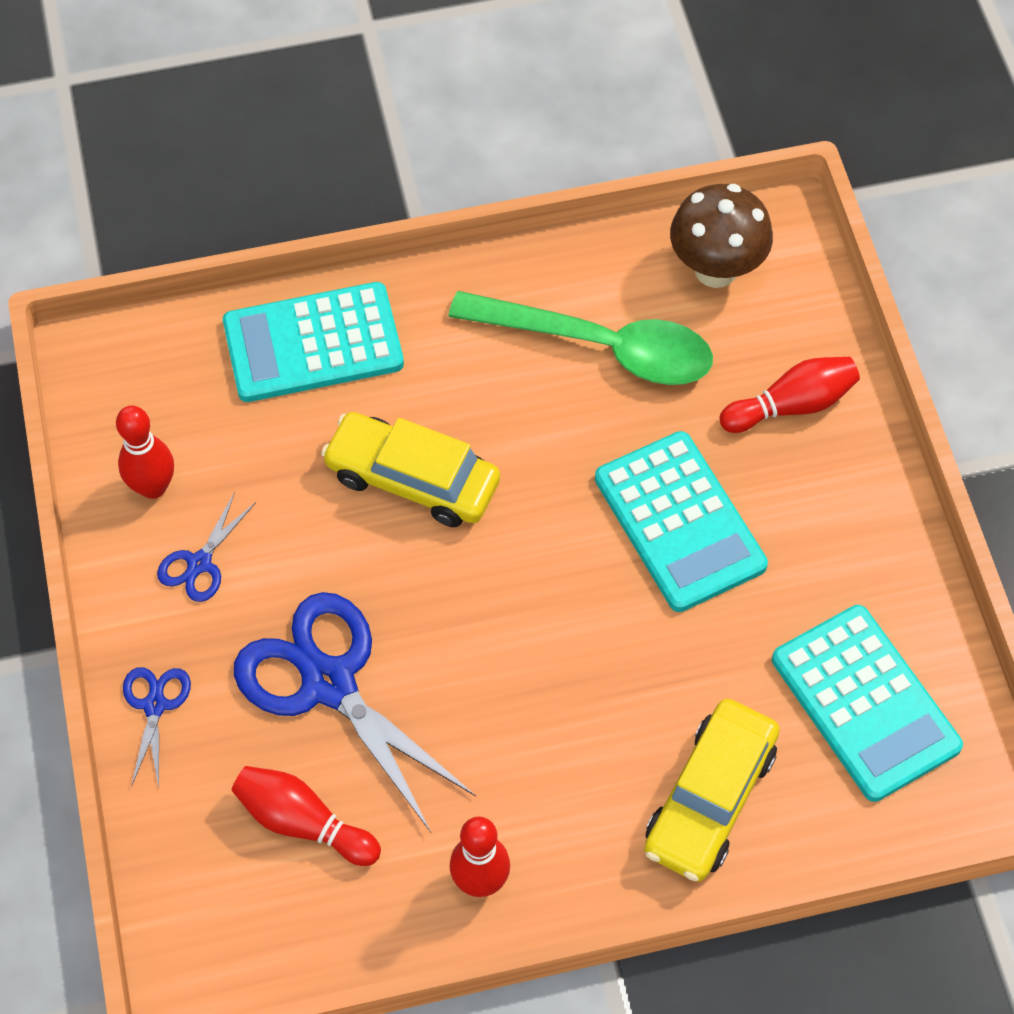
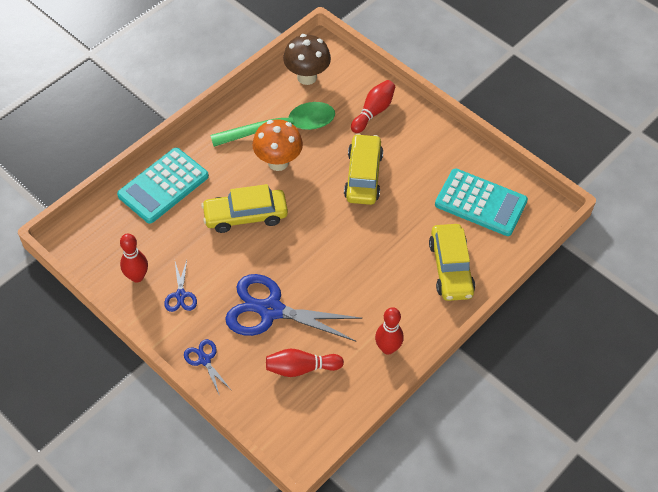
camera: 35 degrees left, 5 degrees down
turquoise calculator [595,431,768,612] -> yellow car [344,133,383,205]
none -> orange mushroom [252,119,303,171]

